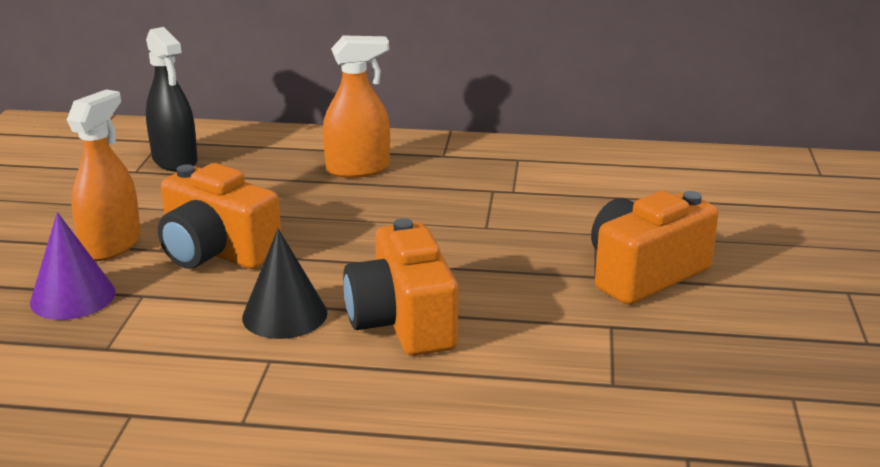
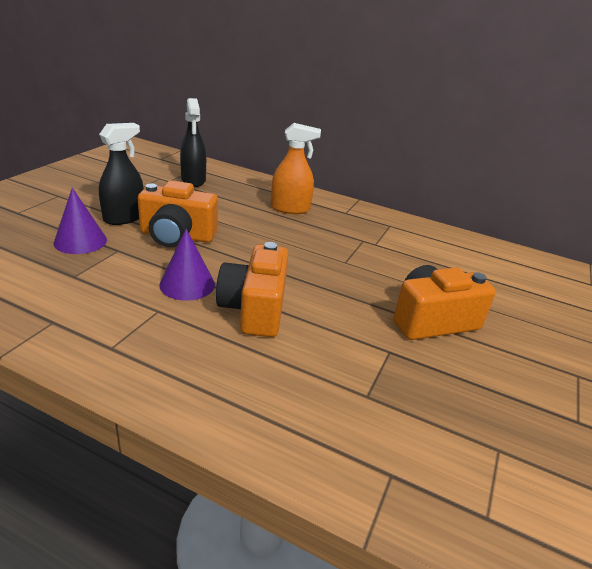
camera: 15 degrees right, 5 degrees up
orange spray bottle [67,89,141,261] -> black spray bottle [99,123,144,225]
orange camera [158,163,281,269] -> orange camera turned 45 degrees counterclockwise [138,181,218,247]
black cone [242,229,327,339] -> purple cone [159,229,215,301]

